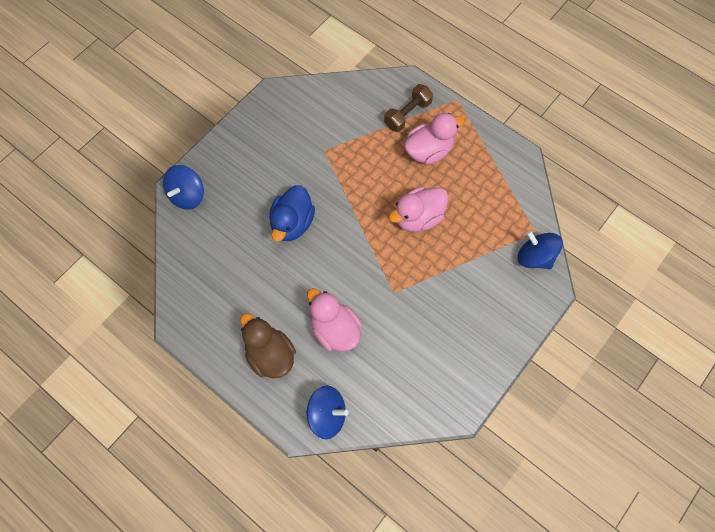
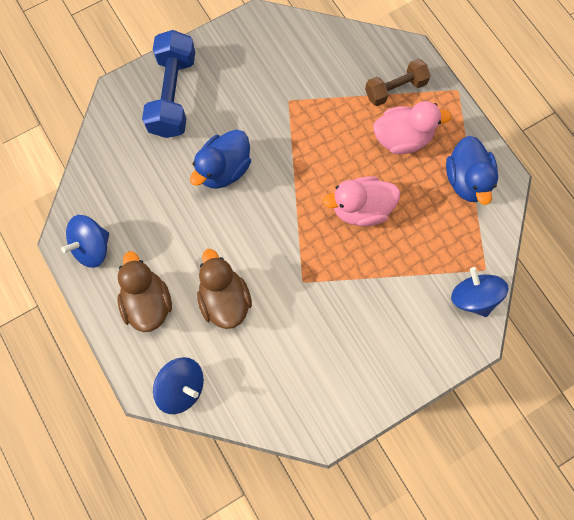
camera: 20 degrees right, 5 degrees up
blue spinning top [163,165,204,210] -> blue spinning top moved to [61,215,109,268]
pink duck [307,288,362,351] -> brown duck [197,249,252,329]
none -> blue dumbbell [142,30,195,138]
none -> blue duck [446,136,498,205]

